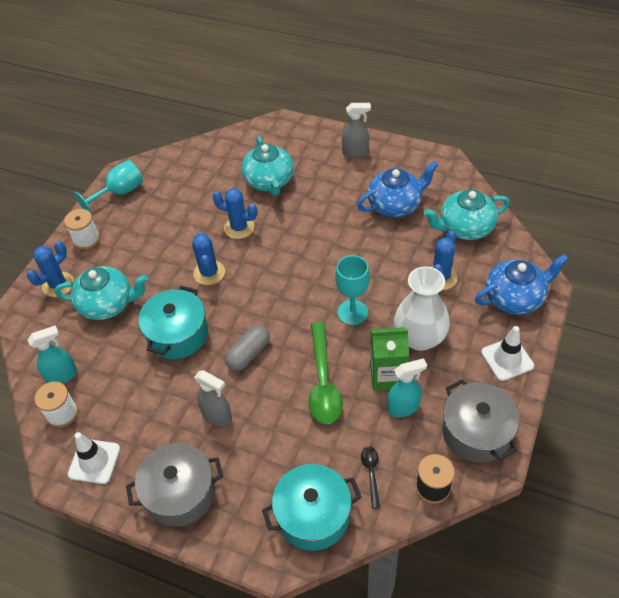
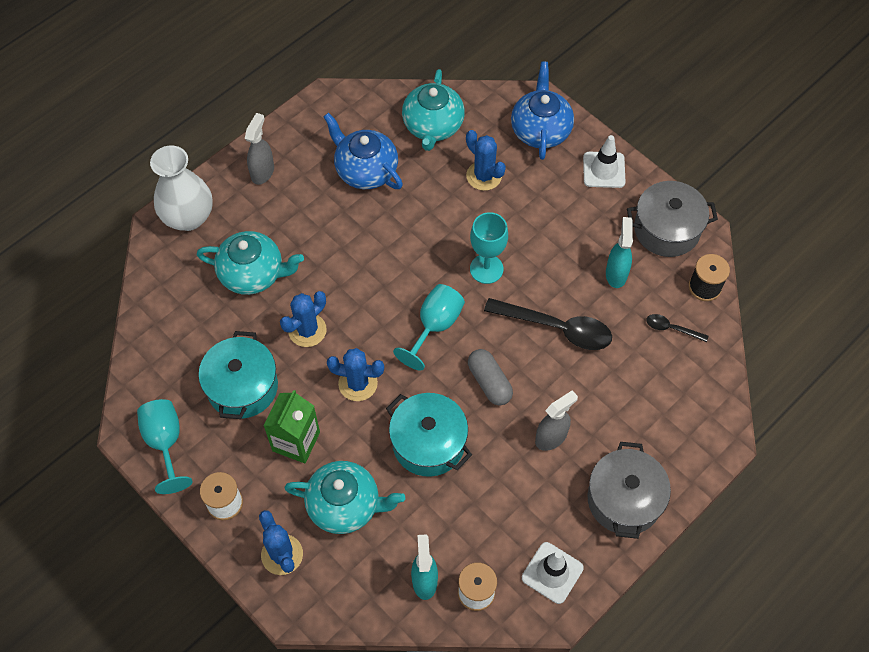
camera: 70 degrees left, 10 degrees up
turquoise teapot [55,266,148,320] -> turquoise teapot turned 75 degrees clockwise [284,461,405,534]
turquoise pot [262,464,361,551] -> turquoise pot moved to [199,331,278,419]
green spoon [308,322,343,424] -> black spoon [484,298,612,350]
blue teapot [357,161,438,218] -> blue teapot turned 45 degrees counterclockwise [324,113,403,189]
green carton [370,327,409,390] -> green carton moved to [264,390,320,463]
white vase [394,266,450,351] -> white vase moved to [150,145,213,231]
none -> turquoise goblet [393,284,465,371]

